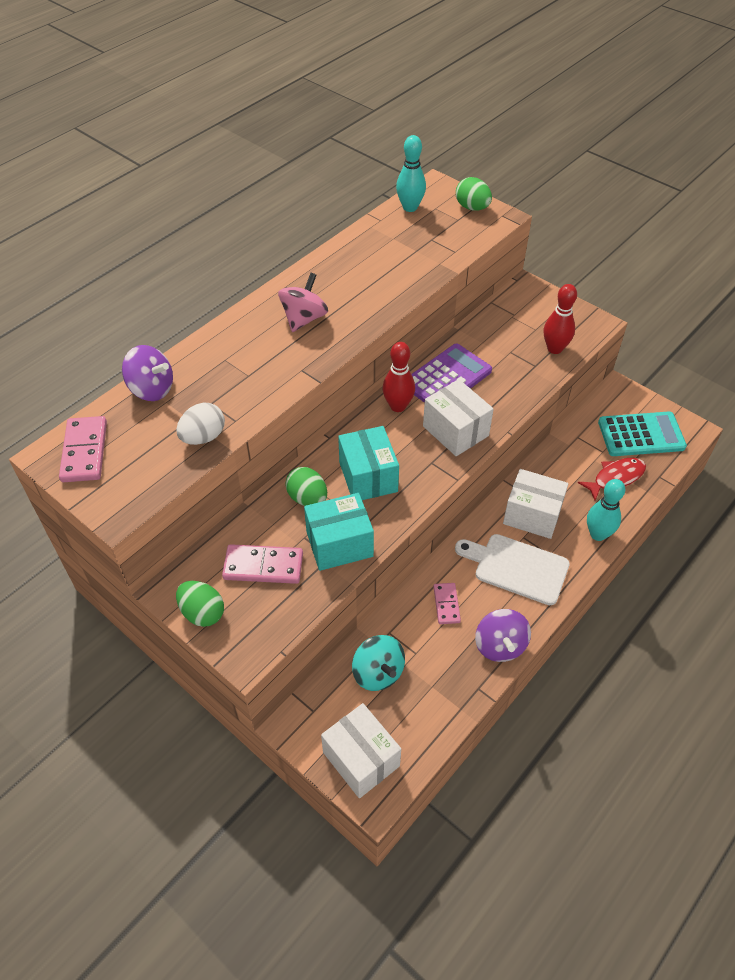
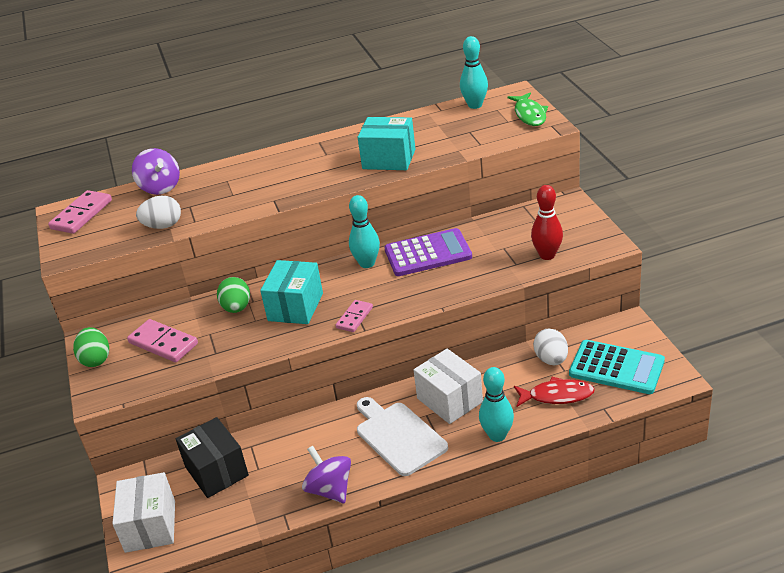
camera: 35 degrees right, 15 degrees down
pink spinning top [278,273,328,332] -> none
turquoise box [304,493,374,571] -> turquoise box moved to [358,117,415,170]
turquoise spinning top [352,635,405,691] -> black box [176,417,249,498]
red bowling pin [383,342,415,412] -> turquoise bowling pin [349,195,380,268]
white box [423,379,494,456] -> none
pink domino [434,583,461,624] -> pink domino moved to [336,300,373,332]
green egg [456,177,492,210] -> green fish [507,92,548,126]
purple spinning top [475,609,531,662] -> purple spinning top turned 120 degrees clockwise [302,446,351,503]
none -> white egg [533,329,568,365]

